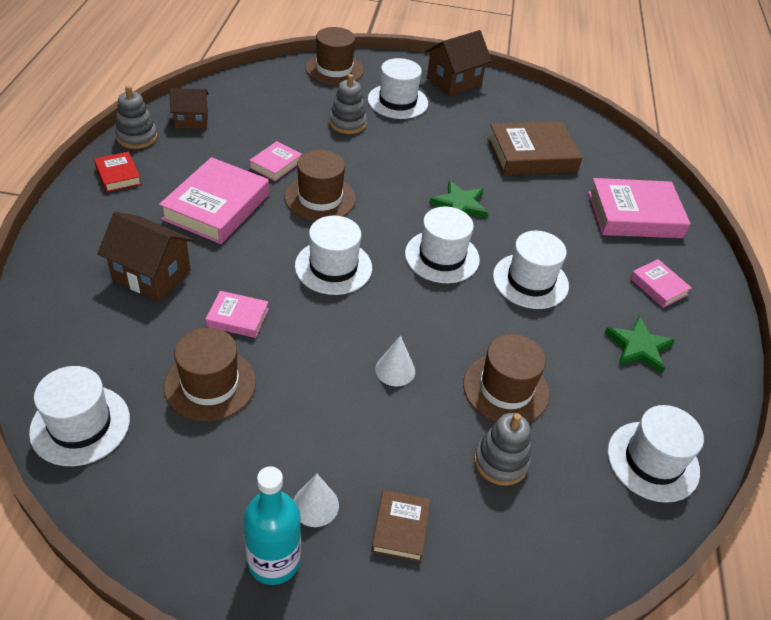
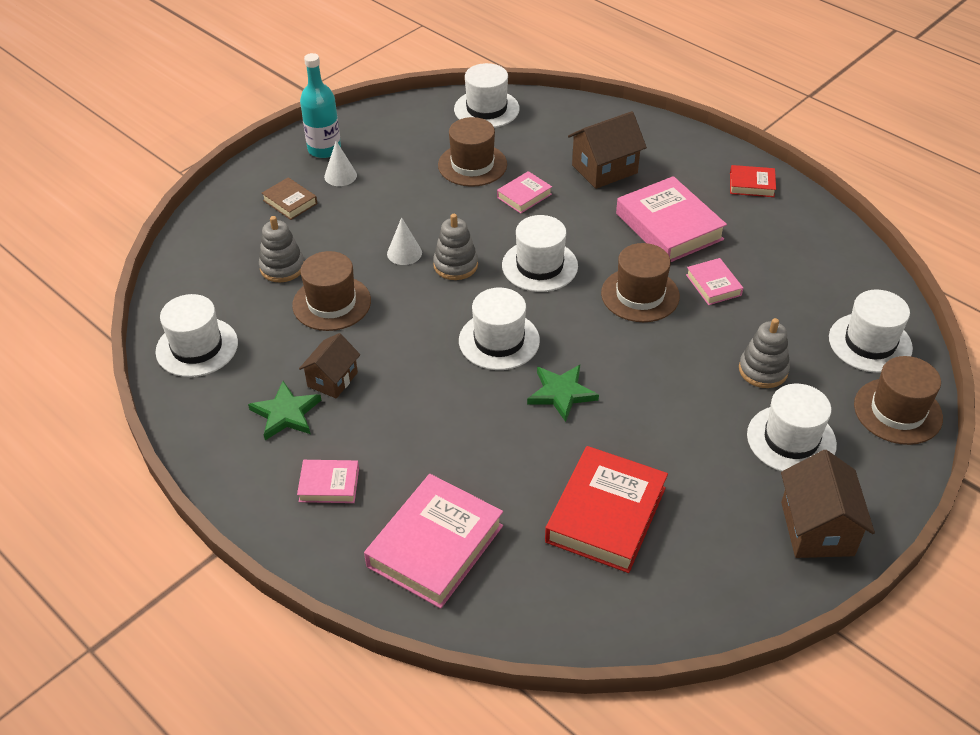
camera: 130 degrees right, 0 degrees up
grey stacking toy [115,86,157,149] -> grey stacking toy moved to [433,214,478,280]
brown house [170,88,208,129] -> brown house moved to [299,333,360,399]
brown book [487,121,583,175] -> red book [545,446,668,573]
white hat [493,231,569,309] -> white hat moved to [829,289,913,373]

